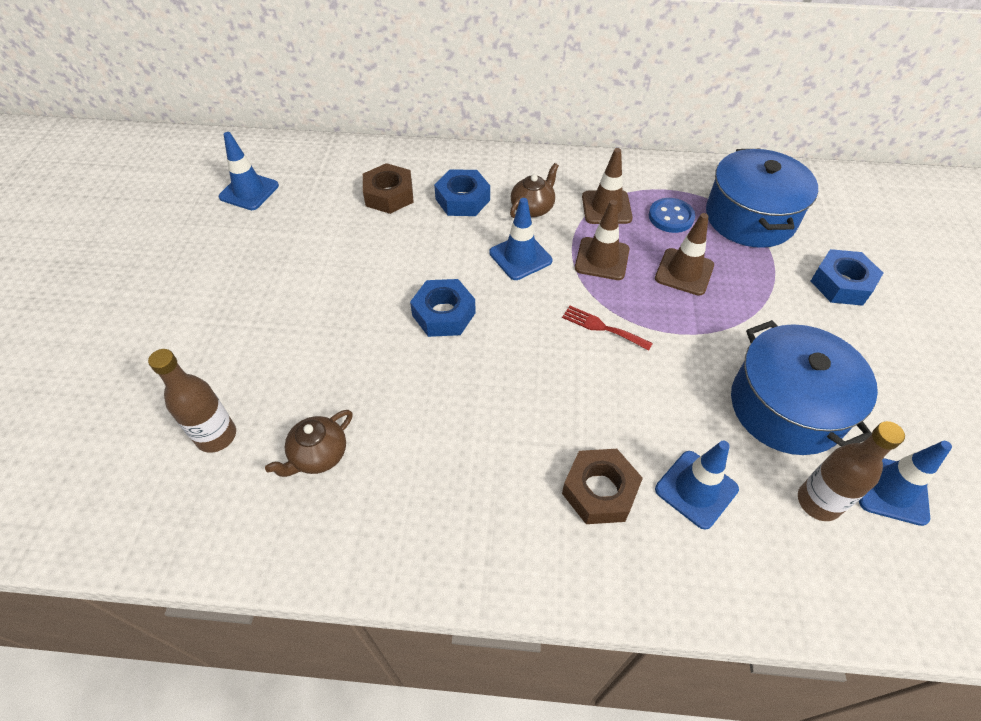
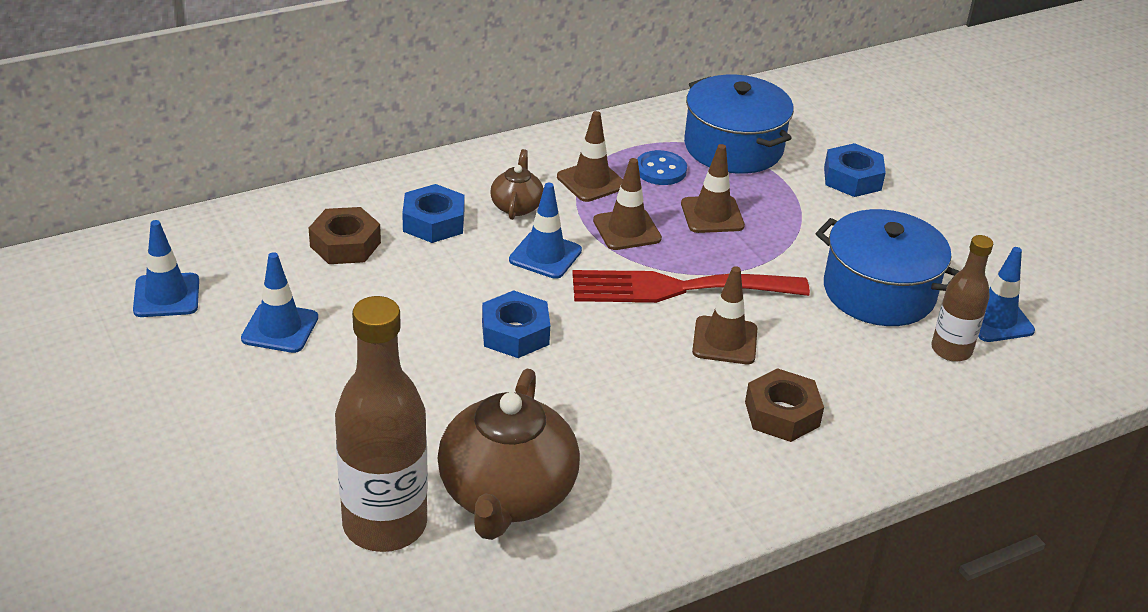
camera: 35 degrees left, 15 degrees down
brown bottle [148,349,236,453] -> brown bottle [335,296,428,552], size x1.74
brown teapot [265,410,353,477] -> brown teapot [437,369,580,540], size x2.08
red fork [562,306,653,351] -> red fork [572,270,810,303], size x2.30
blue traffic cone [655,441,739,530] -> blue traffic cone moved to [241,252,318,353]
none -> brown traffic cone [692,266,757,364]

